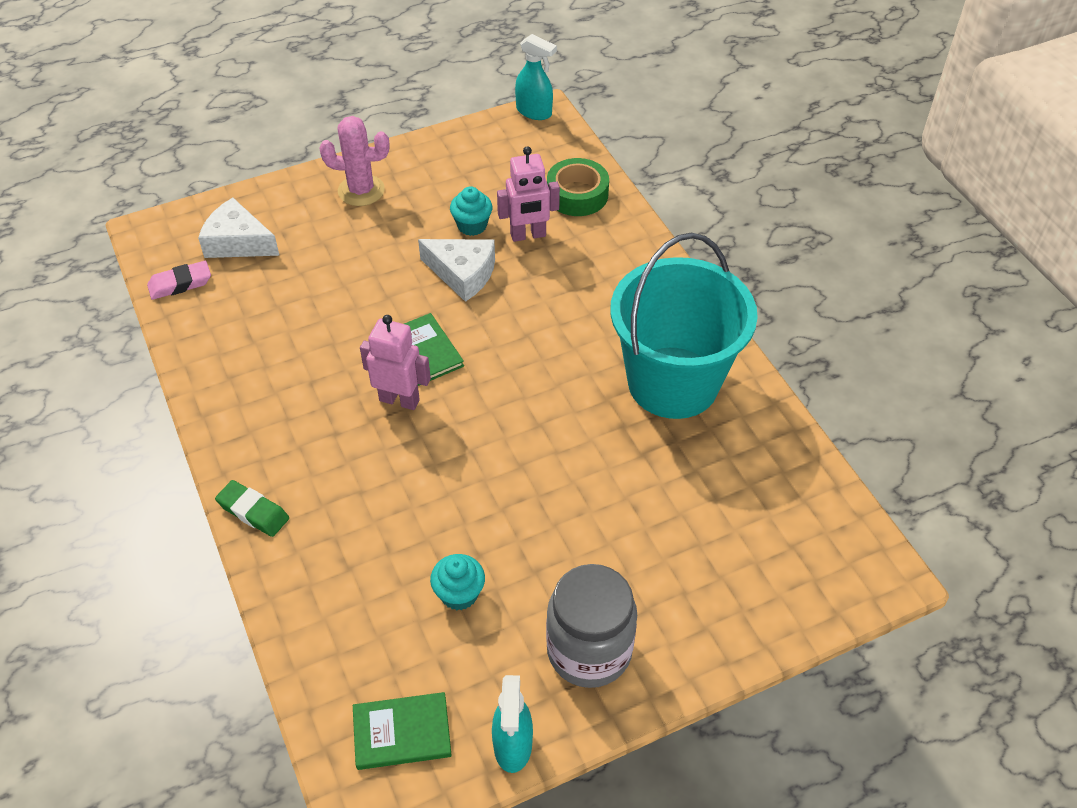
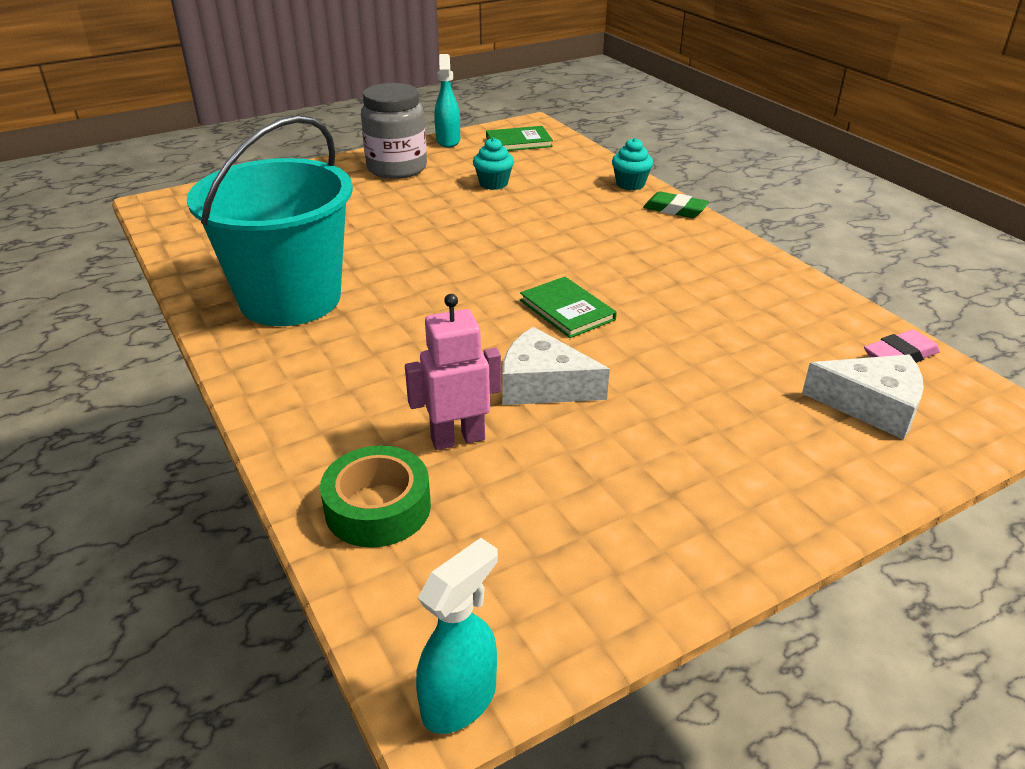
camera: 175 degrees right, 15 degrees down
pink cactus [319,116,389,206] -> none
pink robot [360,315,431,410] -> none
turquoise cupcake [450,186,492,236] -> turquoise cupcake moved to [612,138,653,190]
turquoise spray bottle [515,34,557,120] -> turquoise spray bottle turned 105 degrees clockwise [416,538,498,734]

